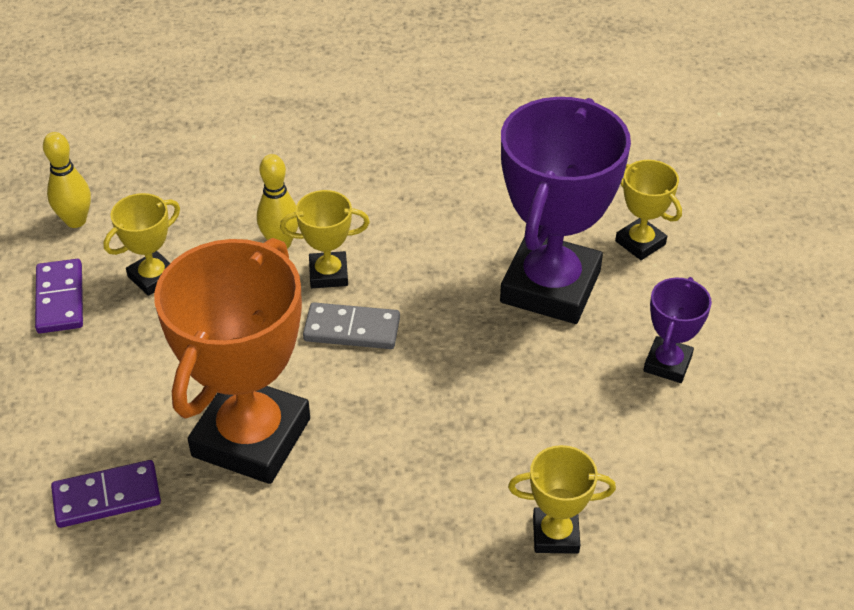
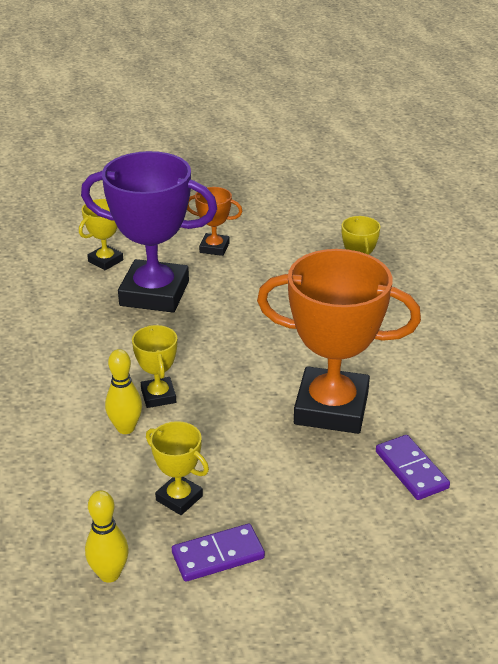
camera: 100 degrees left, 10 degrees down
grey domino [303,302,400,349] -> none
purple trophy [643,277,712,383] -> orange trophy [187,187,243,256]

